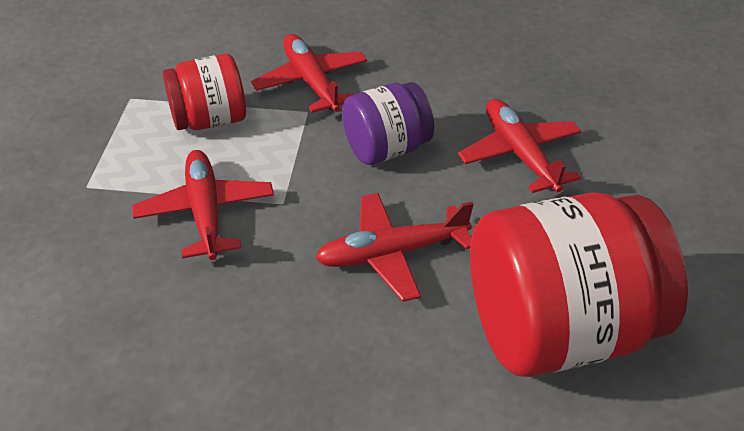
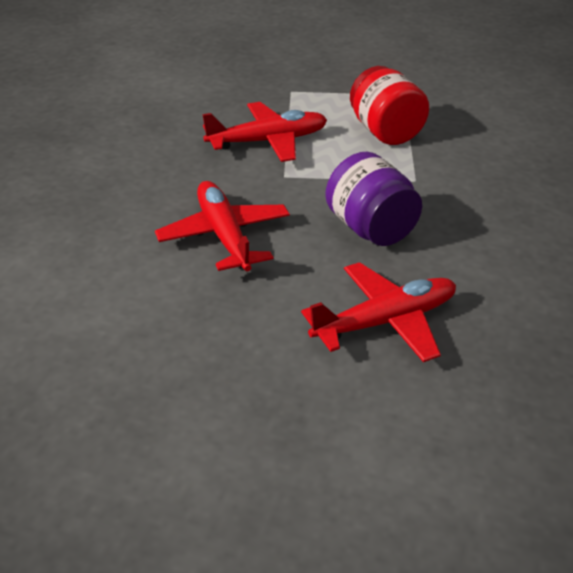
camera: 85 degrees right, 5 degrees down
red plane [251,34,367,113] -> none
red jar [470,192,688,377] -> none

